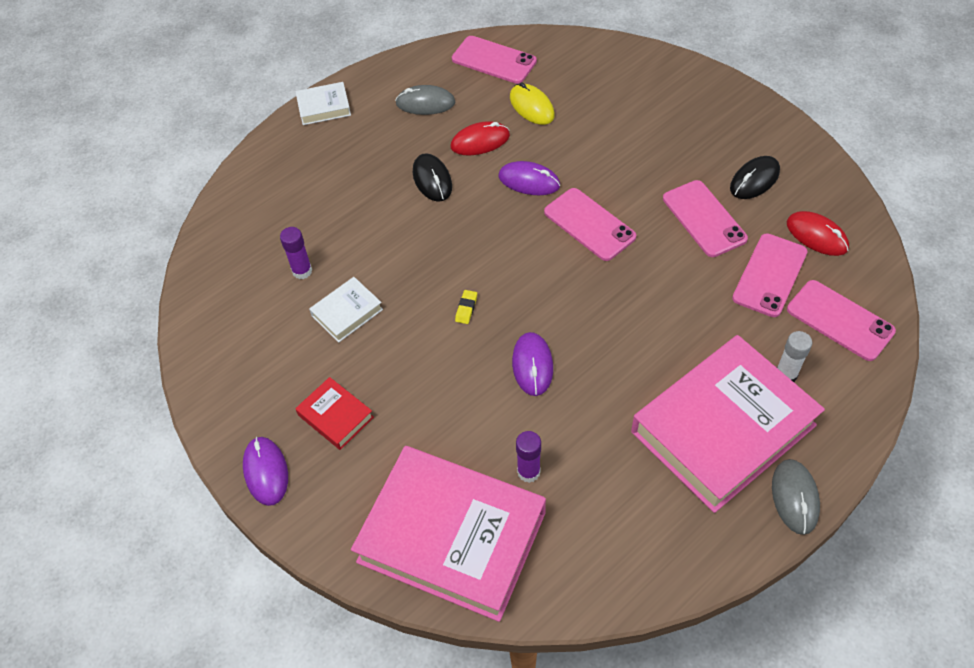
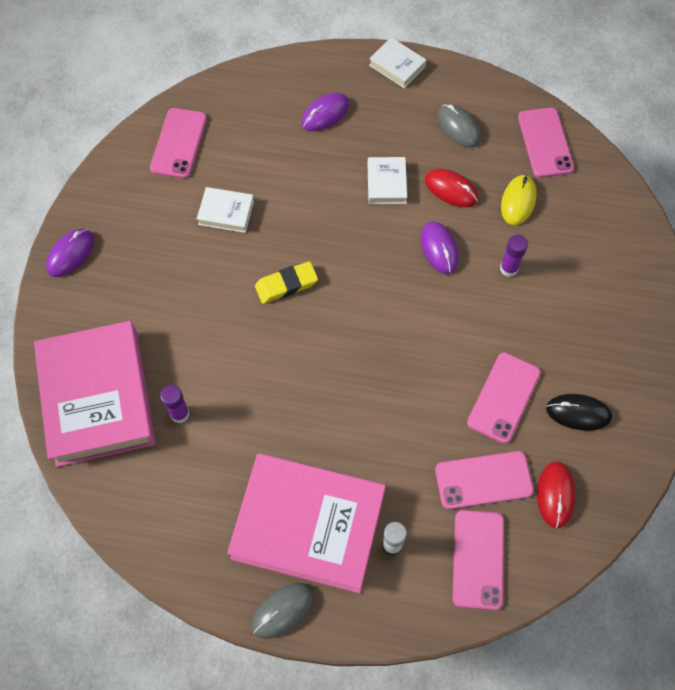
camera: 50 degrees right, 10 degrees up
purple glue stick [280,227,312,279] -> purple glue stick moved to [500,235,528,277]
red book [295,377,374,450] -> none
black mouse [413,153,452,202] -> white book [368,157,407,204]
yellow eraser [455,290,477,324] -> yellow eraser [255,261,318,304], size x1.90
purple mouse [512,332,553,396] -> purple mouse moved to [302,93,349,131]
pink phone [544,188,636,261] -> pink phone moved to [150,108,207,179]

